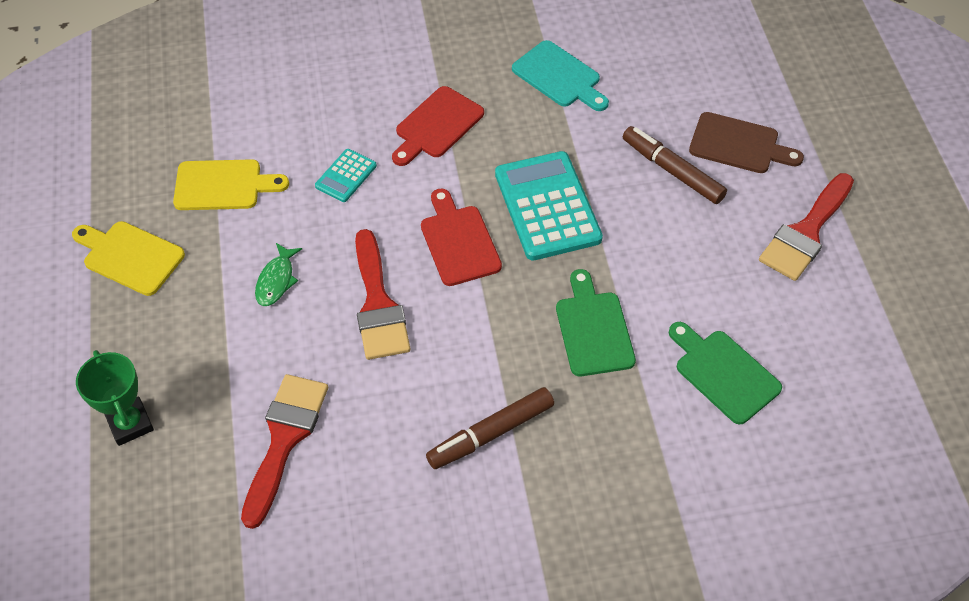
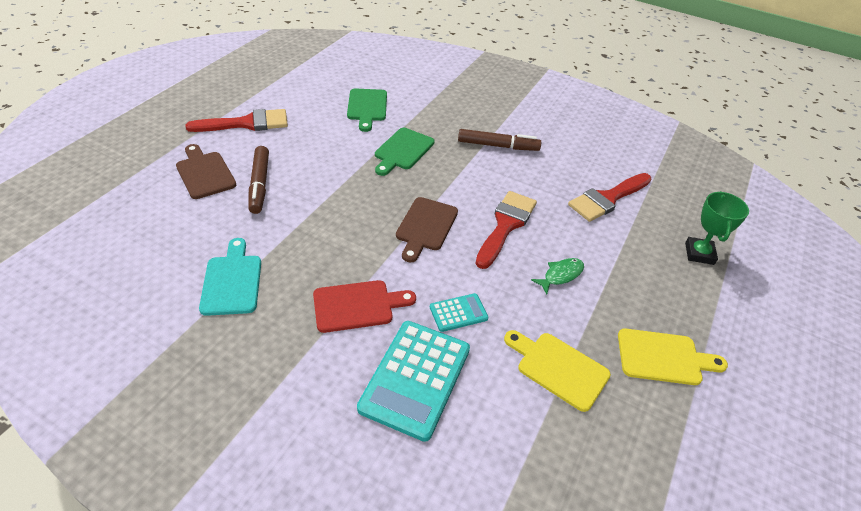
camera: 145 degrees left, 10 degrees down
yellow cutting board [72,221,185,296] -> yellow cutting board turned 60 degrees counterclockwise [618,328,728,385]
red cutting board [421,189,502,286] -> brown cutting board [396,197,458,263]
turquoise calculator [495,151,603,261] -> turquoise calculator moved to [357,321,470,442]

